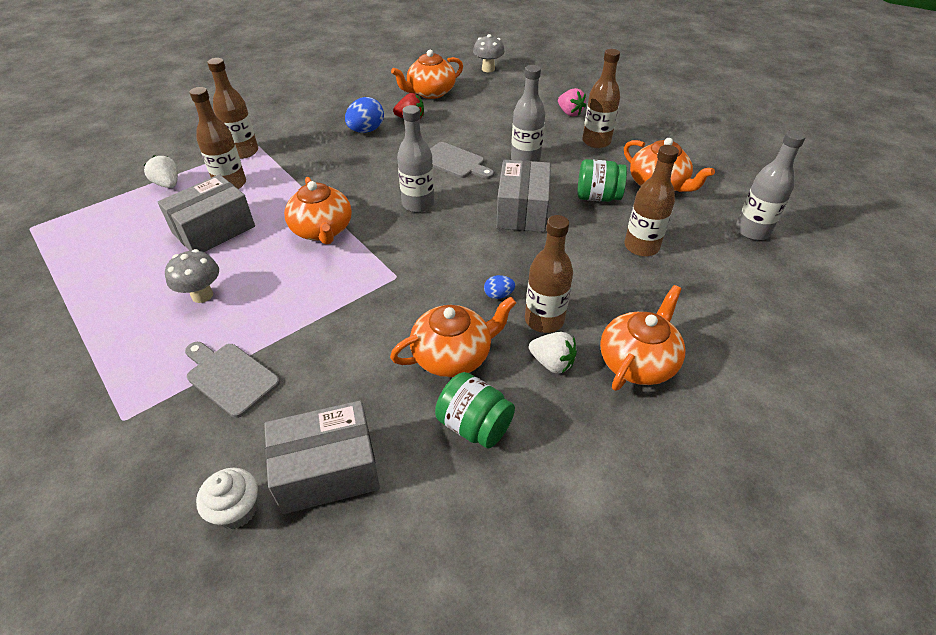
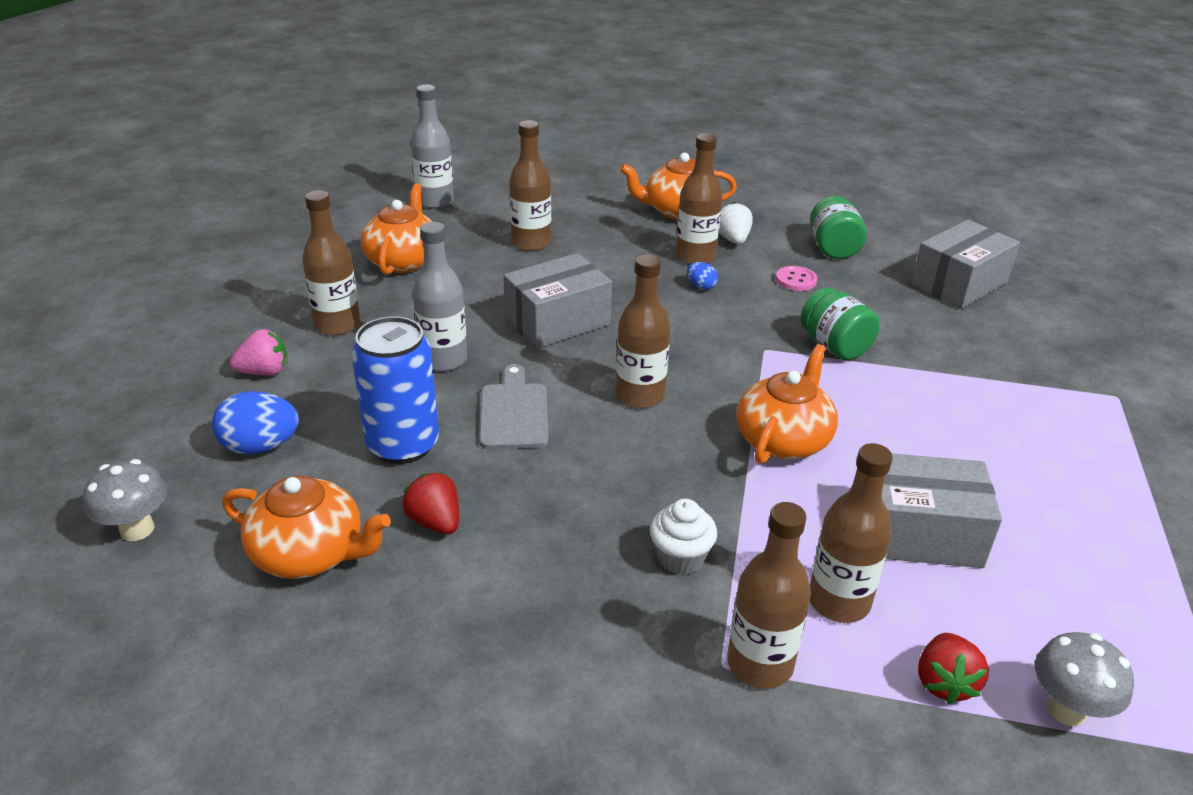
camera: 130 degrees left, 10 degrees down
white strawberry [144,155,178,188] -> red strawberry [918,633,989,704]
grey mushroom [165,249,219,303] -> grey mushroom moved to [1035,632,1134,726]
grey cutting board [185,342,280,418] -> none
white cupcake [196,468,258,529] -> white cupcake moved to [650,499,717,575]
grey box [264,401,380,514] -> grey box turned 75 degrees counterclockwise [911,220,1020,309]
blue egg [345,97,384,133] -> blue egg moved to [212,391,299,454]
orange teapot [390,297,516,377] -> pink button [776,266,817,291]
grey bottle [397,105,435,213] -> brown bottle [616,254,670,408]
pink strawberry [558,88,586,116] -> pink strawberry turned 60 degrees clockwise [230,329,287,376]
green jar [577,159,627,202] -> green jar moved to [801,287,880,360]
none -> blue can [351,316,439,464]

